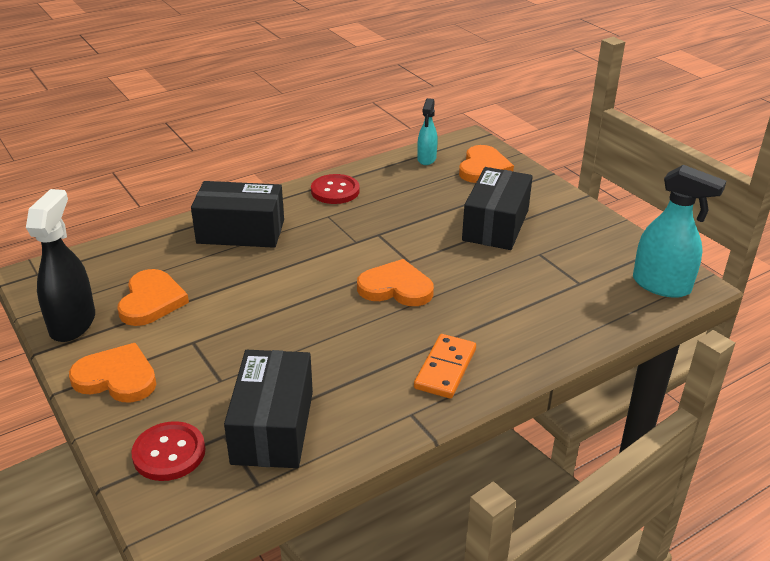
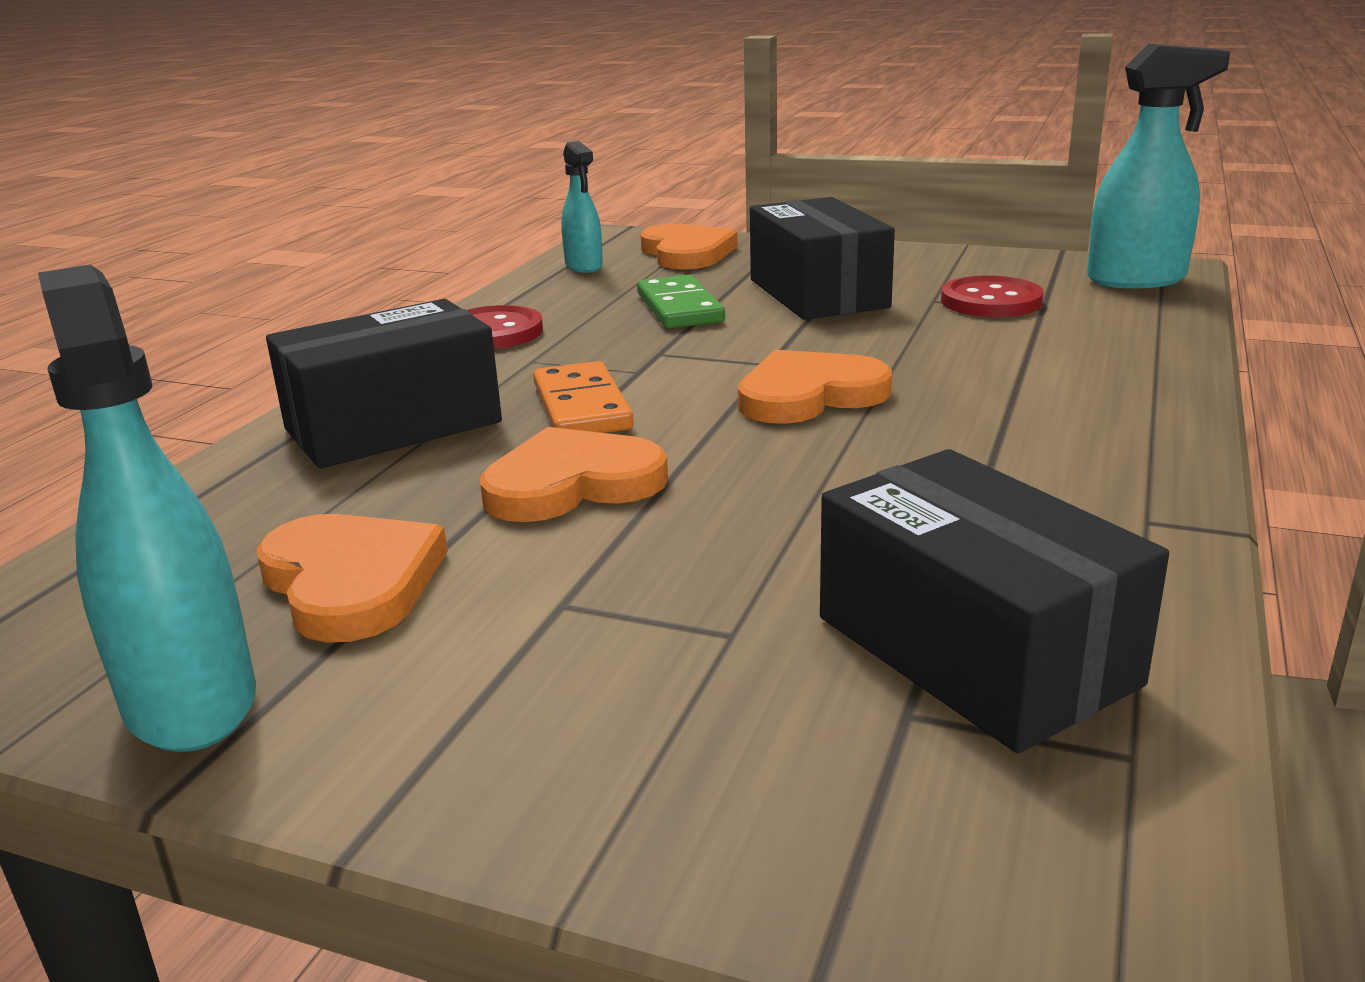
camera: 35 degrees left, 10 degrees down
black spray bottle [26,189,95,342] -> turquoise spray bottle [38,265,256,752]
orange heart [69,343,156,403] -> orange heart moved to [480,427,668,522]
red button [131,421,205,481] -> red button moved to [941,275,1044,317]
orange domino [414,334,476,399] -> orange domino moved to [533,361,634,433]
none -> green domino [637,275,725,329]

